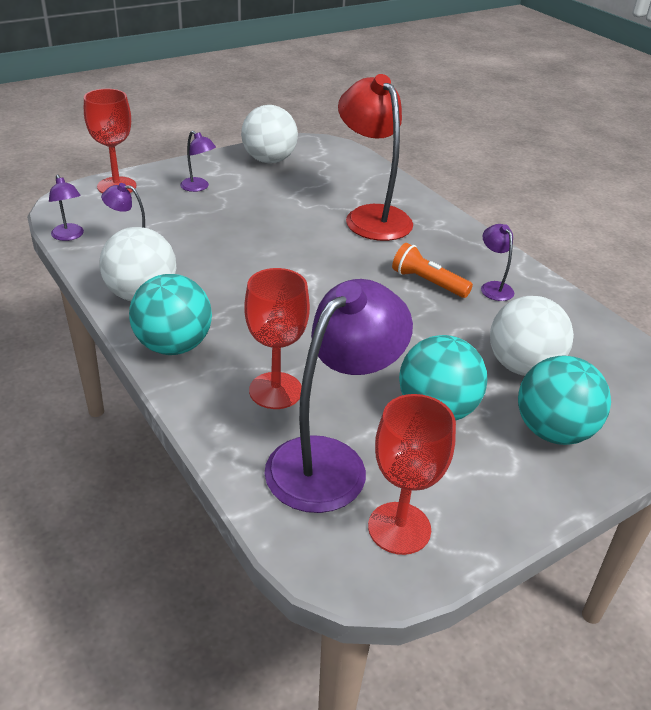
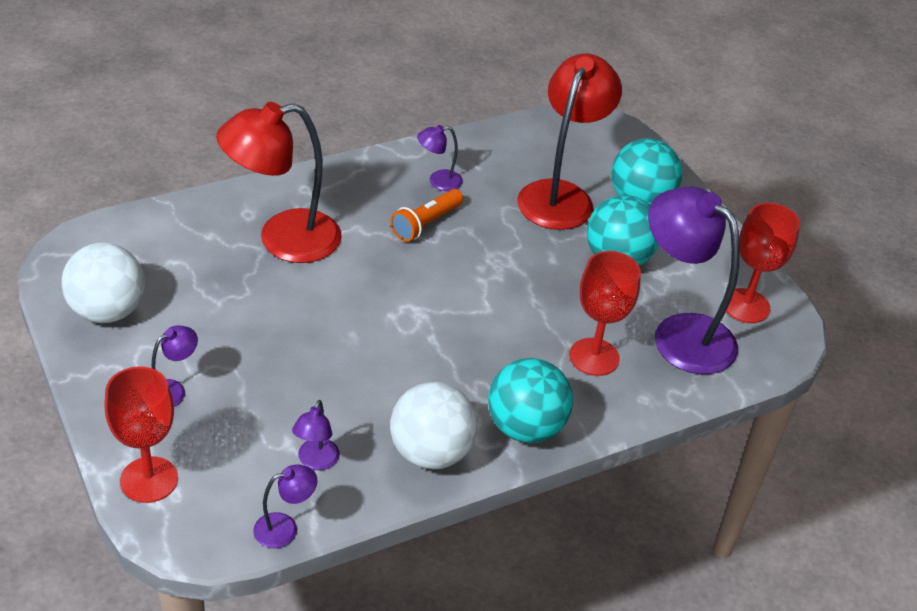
camera: 85 degrees left, 5 degrees up
white ball [490,296,574,376] -> red lamp [517,54,622,230]

